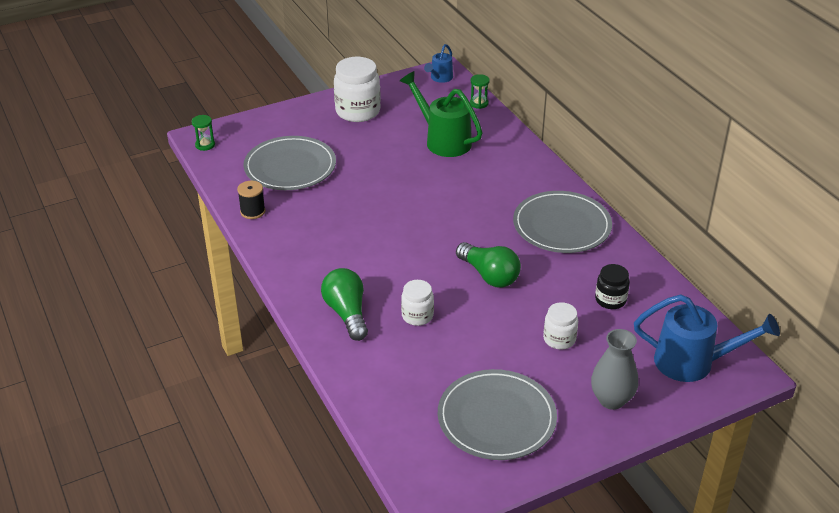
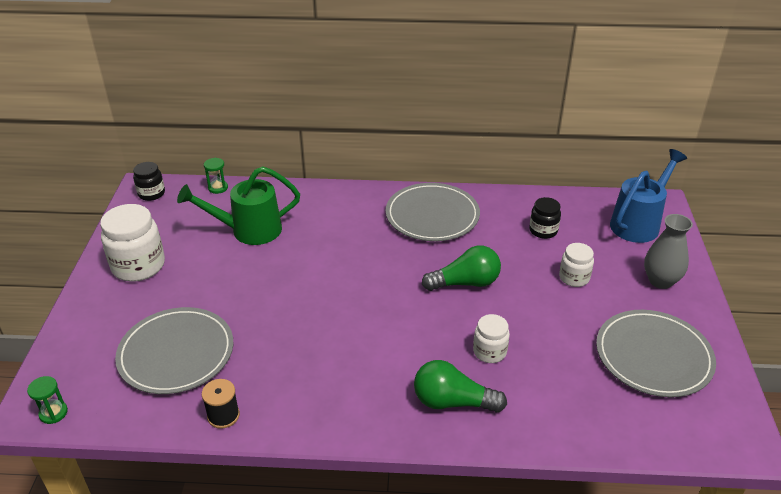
camera: 60 degrees left, 0 degrees up
blue watering can [424,44,453,83] -> black jar [133,162,165,201]

